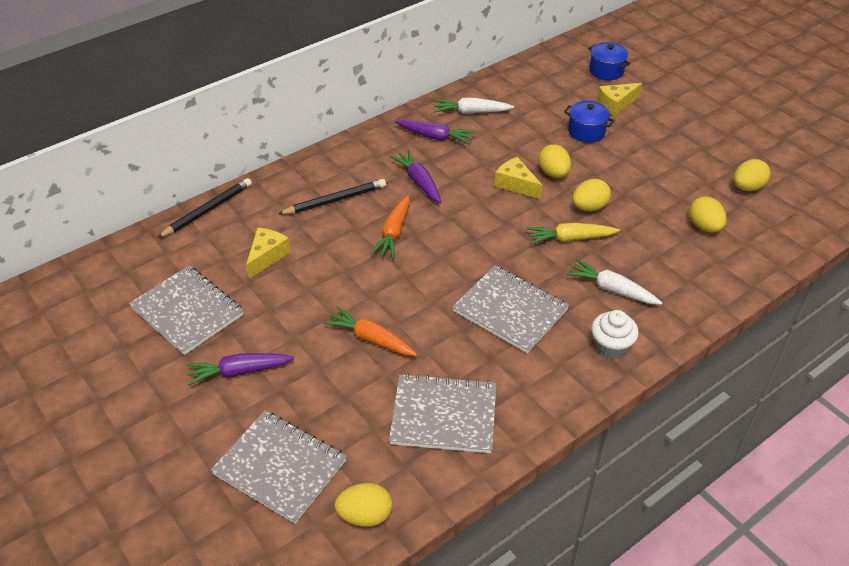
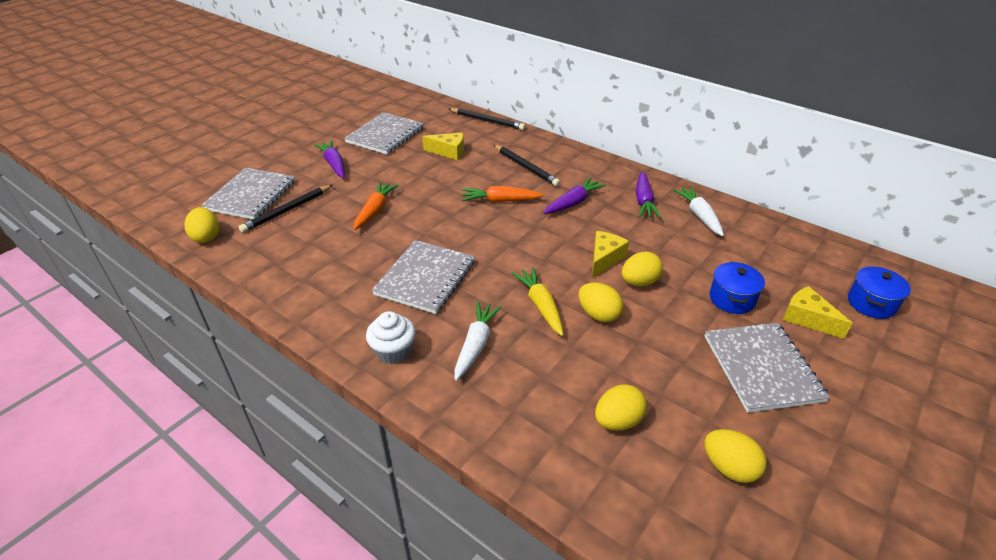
camera: 75 degrees right, 5 degrees down
grey notebook [389,373,497,453] -> grey notebook moved to [704,323,830,413]
none -> black pencil [239,185,333,233]

